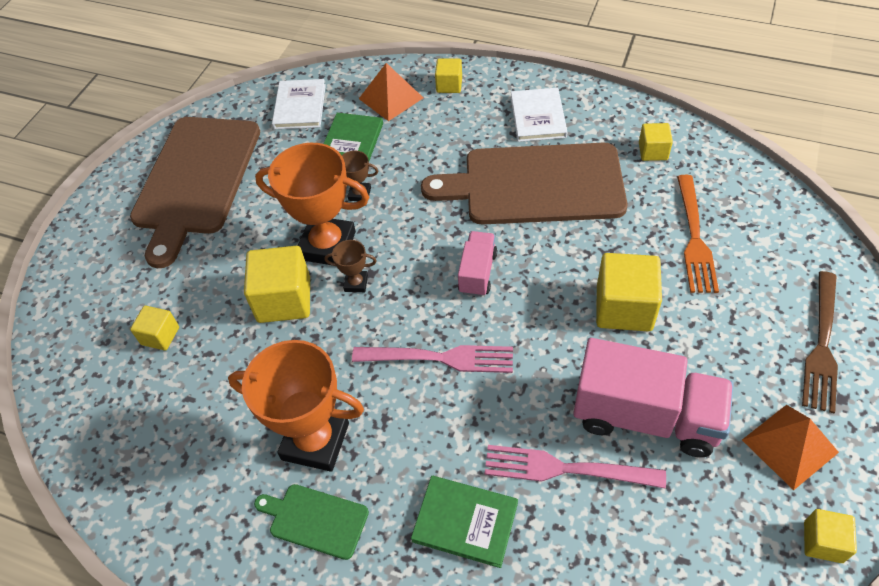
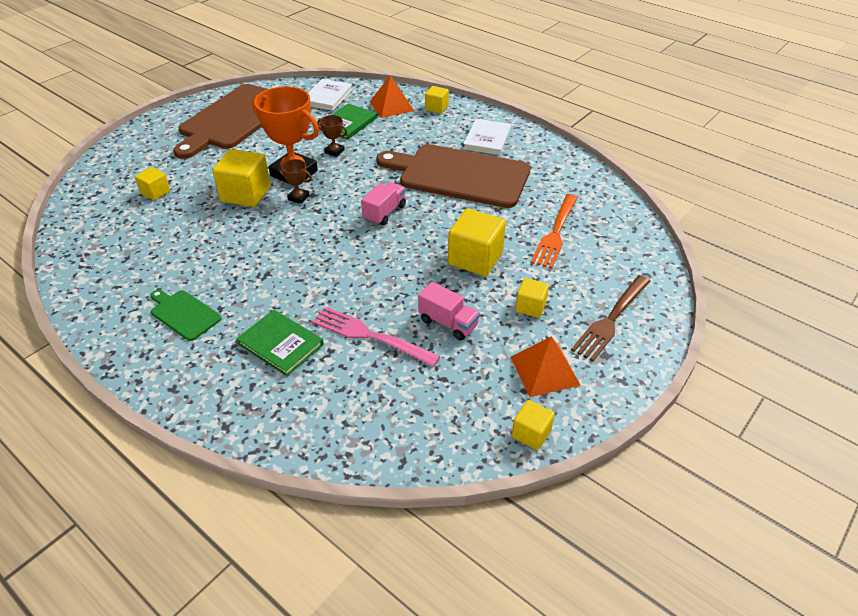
camera: 15 degrees right, 10 degrees down
orange trophy [228,340,364,472] -> none
pink fork [352,345,513,373] -> none
pink truck [573,338,733,457] -> pink truck [418,282,480,340], size x0.52
yellow cube [639,123,673,161] -> yellow cube moved to [515,278,549,318]

